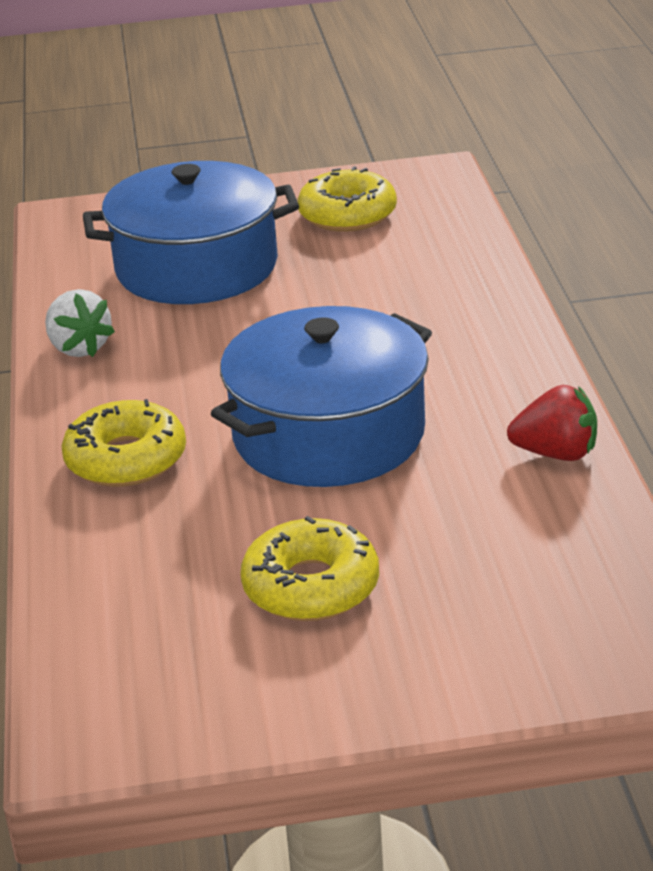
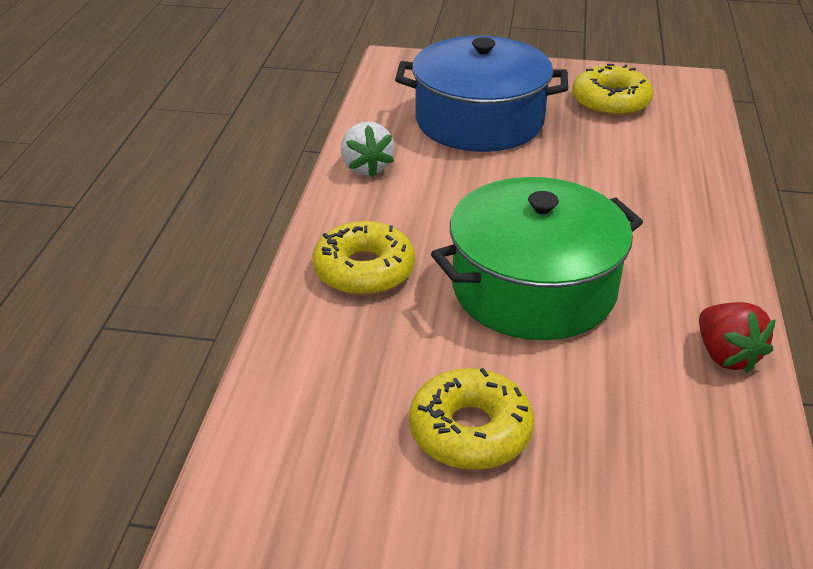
camera: 15 degrees right, 5 degrees up
blue pot [211,306,432,487] -> green pot [431,177,643,340]
red strawberry [507,385,597,461] -> red strawberry turned 45 degrees clockwise [699,302,776,373]

